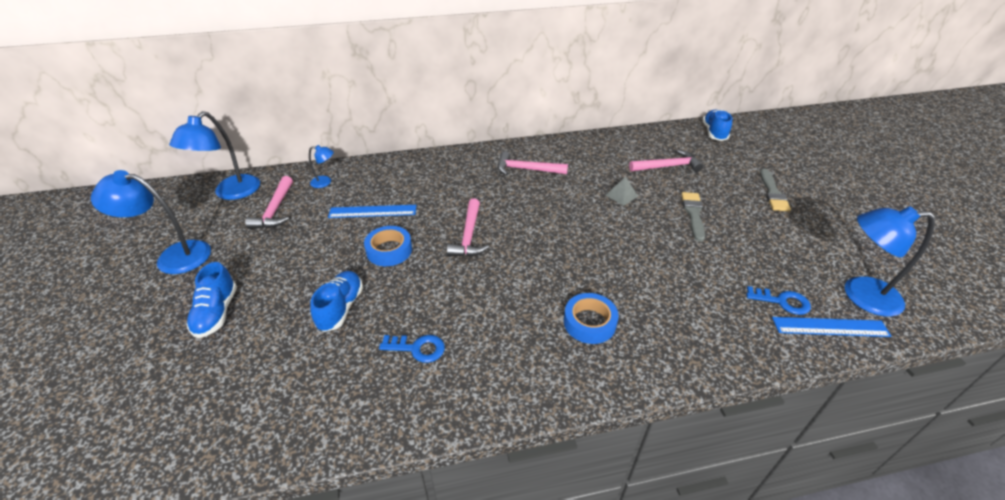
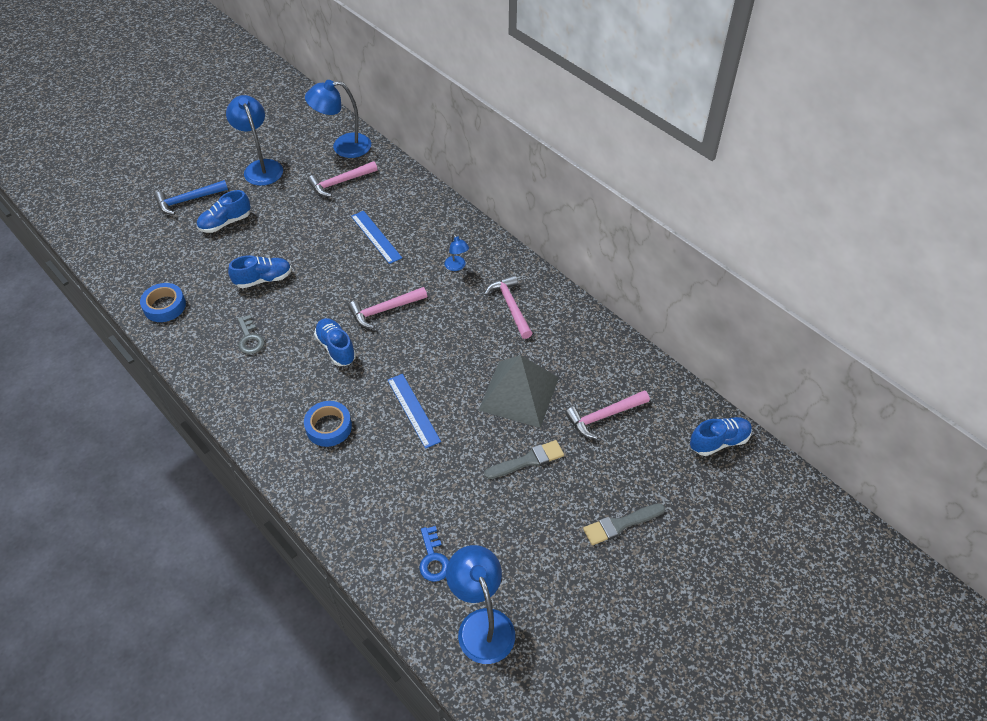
camera: 60 degrees right, 10 degrees up
blue lamp [309,145,334,188] -> blue lamp moved to [444,234,469,271]
blue tape [364,226,412,266] -> blue tape moved to [140,283,186,322]
blue key [379,335,445,363] -> grey key [238,315,265,354]
grey pyramid [606,177,638,206] -> grey pyramid [479,355,559,428], size x2.47
pink hammer [629,150,703,172] -> pink hammer turned 105 degrees clockwise [565,390,650,439]
blue ruler [772,317,892,337] -> blue ruler moved to [388,374,441,449]
none -> blue hammer [154,180,228,215]
none -> blue shoe [314,318,356,366]

